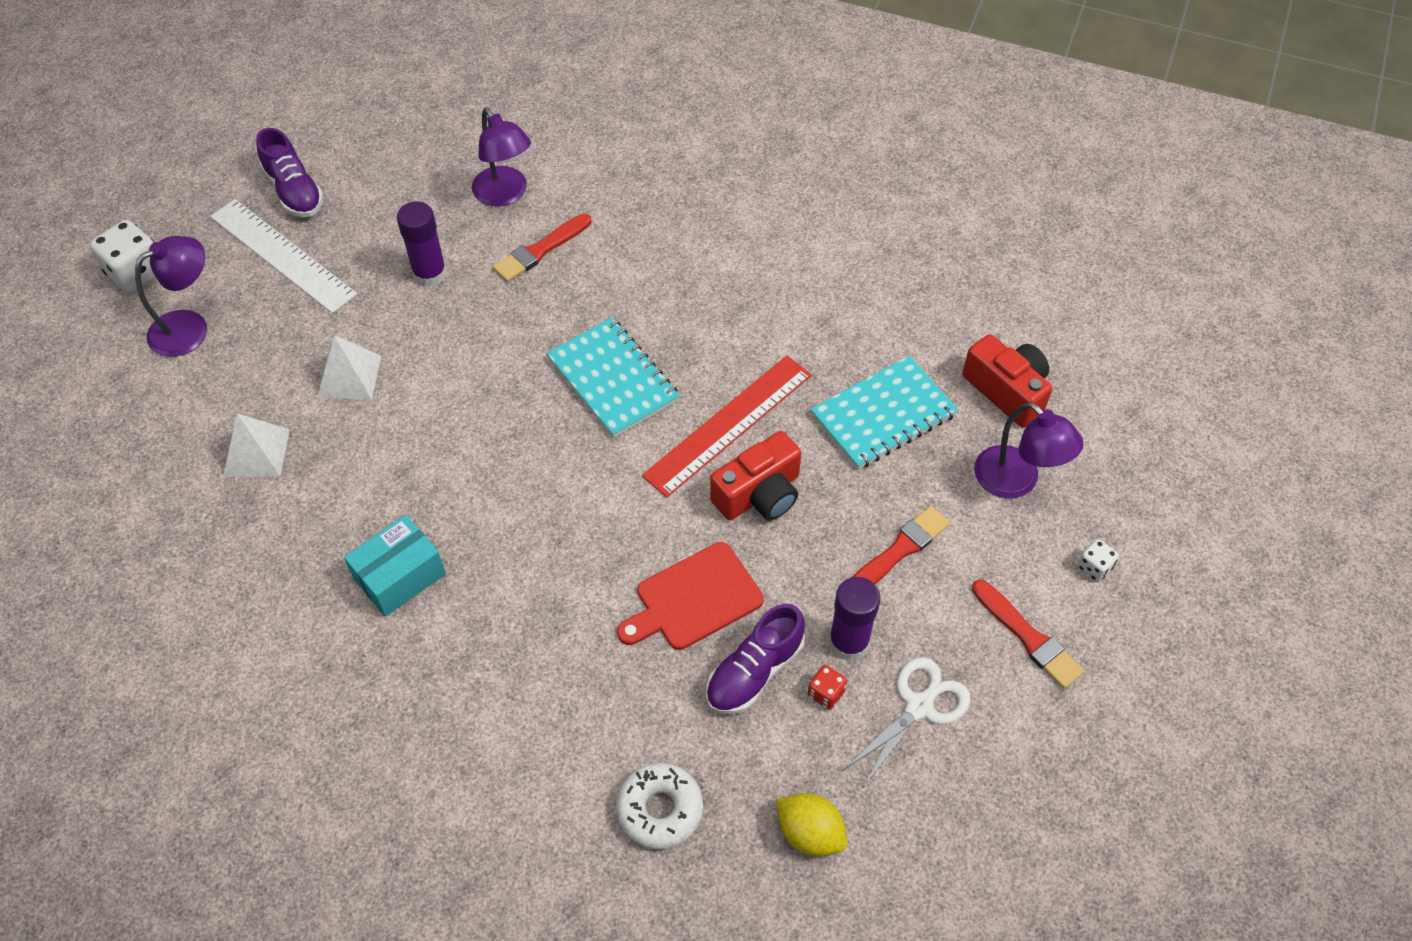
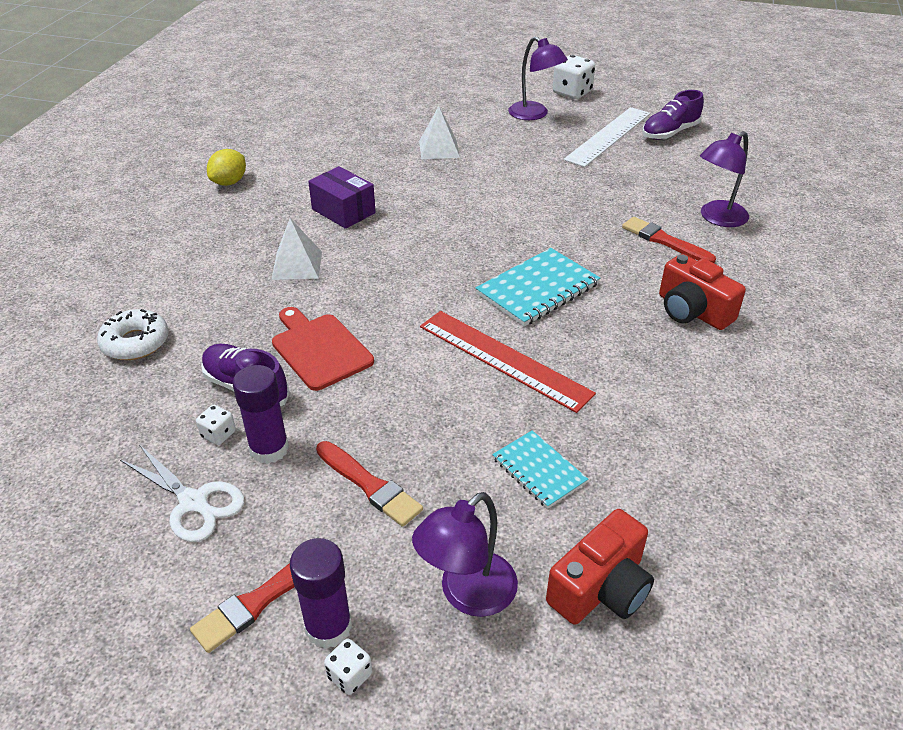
camera: 85 degrees right, 15 degrees down
white pyramid [317,335,381,400] -> white pyramid moved to [271,218,322,280]
turquoise box [344,515,446,617] -> purple box [308,166,376,229]
purple glue stick [397,201,447,287] -> purple glue stick moved to [290,538,352,649]
red camera [710,431,801,521] -> red camera moved to [659,254,746,330]
yellow lemon [776,793,847,856] -> yellow lemon moved to [207,149,246,186]
red dice [808,665,847,709] -> white dice [196,405,236,445]
turquoise notebook [810,356,958,470] -> turquoise notebook [492,430,588,509], size x0.62

